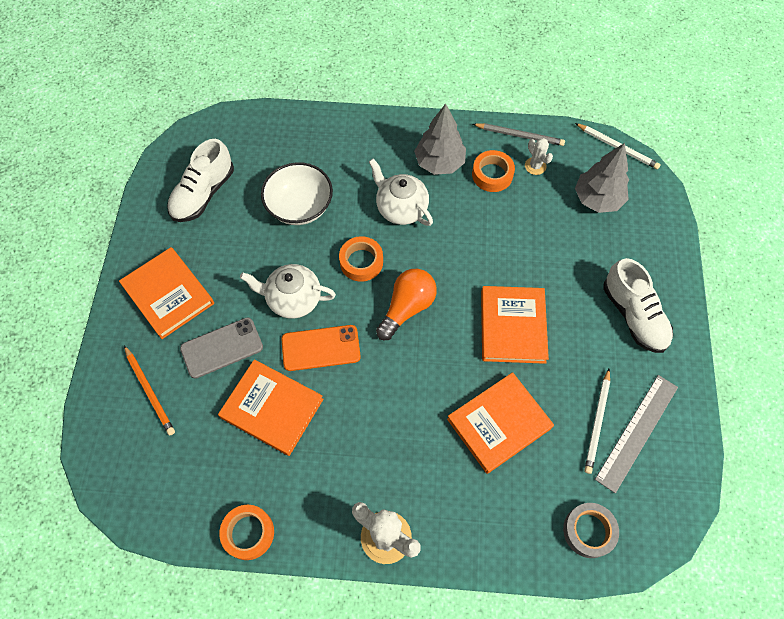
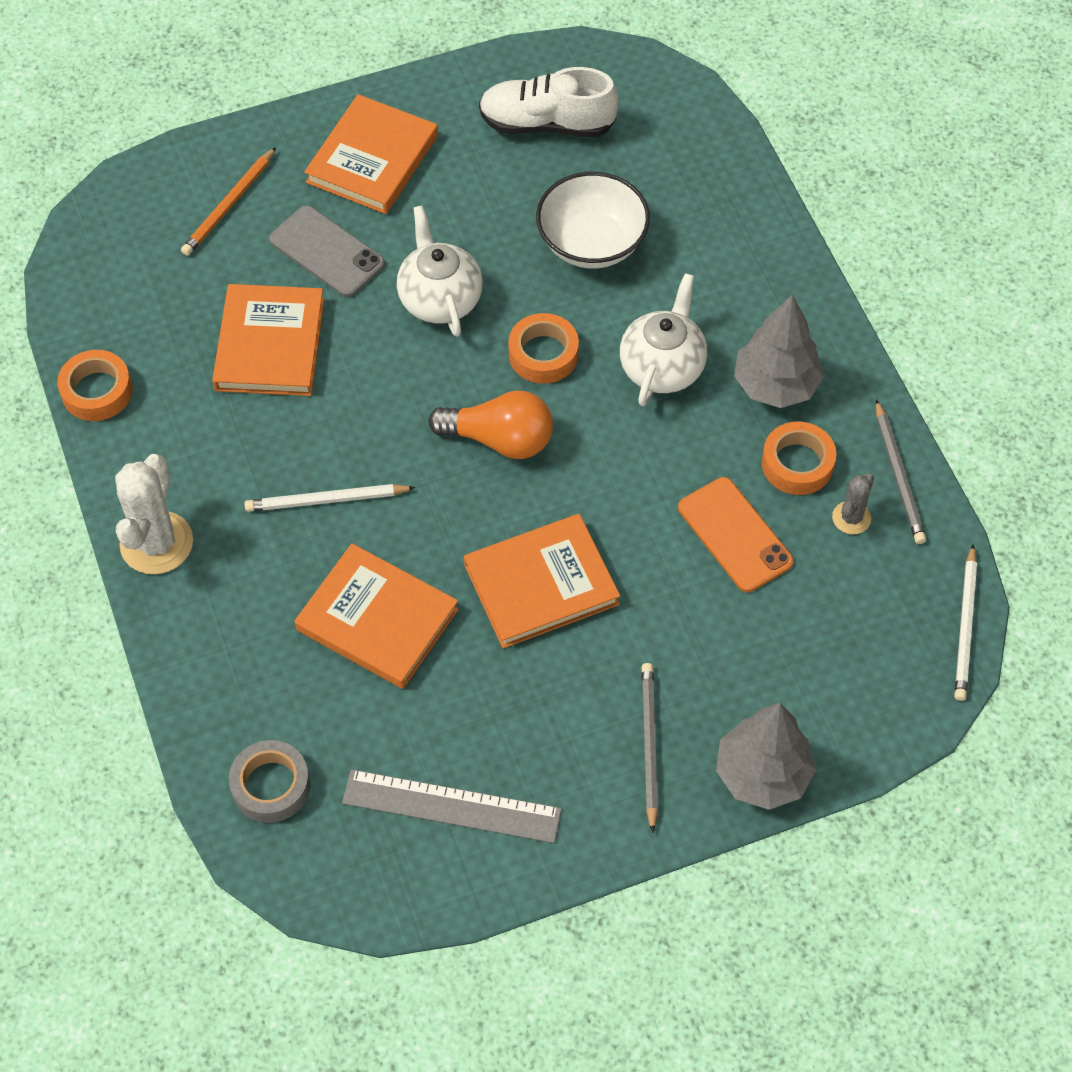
camera: 65 degrees right, 5 degrees down
orange phone [281,325,361,371] -> orange phone moved to [678,477,794,592]
white cactus [525,138,553,175] -> grey cactus [832,473,874,534]
grey tree [575,143,629,213] -> grey tree moved to [716,703,816,810]
white pencil [584,369,610,474] -> white pencil moved to [244,484,416,512]
white shoe [603,258,673,353] -> grey pencil [641,663,658,833]

